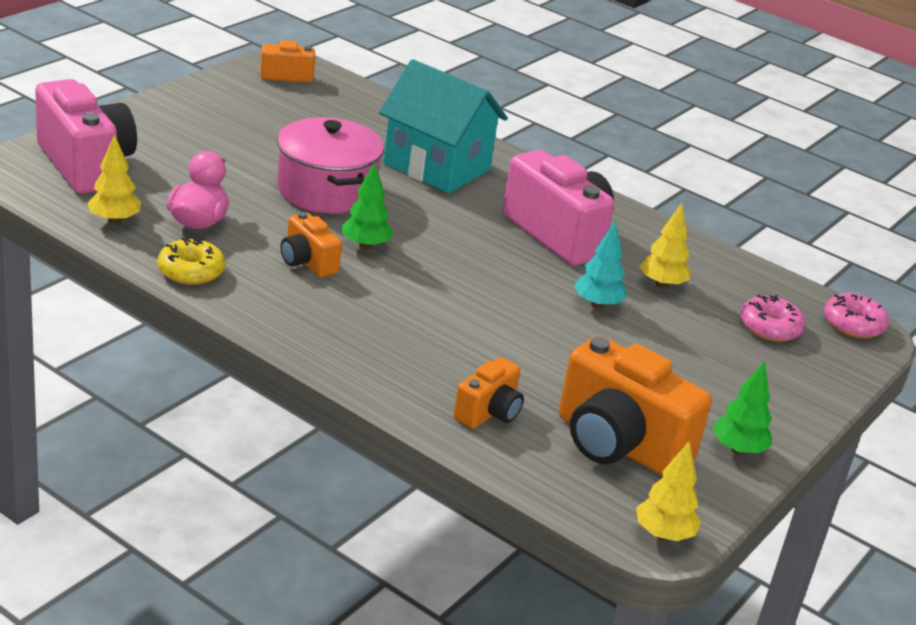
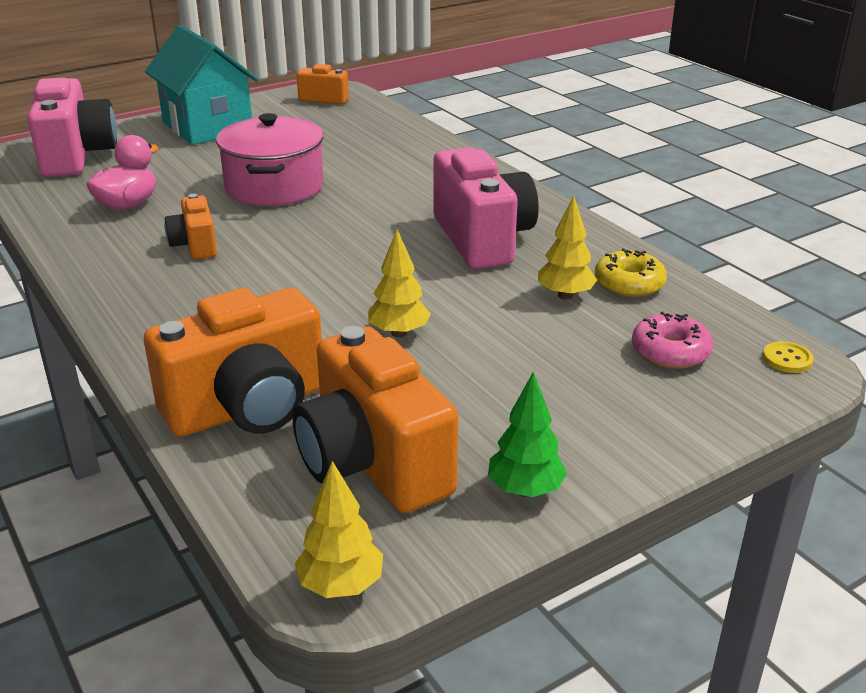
camera: 25 degrees right, 0 degrees up
yellow tree [87,134,141,224] -> yellow tree moved to [368,229,431,337]
yellow donut [157,237,225,285] -> yellow donut moved to [595,248,667,297]
green tree [342,162,393,250] -> none
turquoise house [379,59,508,193] -> turquoise house moved to [145,25,258,145]
orange camera [454,357,524,429] -> orange camera [144,288,322,437], size x1.91
turquoise tree [574,220,626,309] -> none
pink donut [824,293,888,338] -> yellow button [763,341,814,373]

